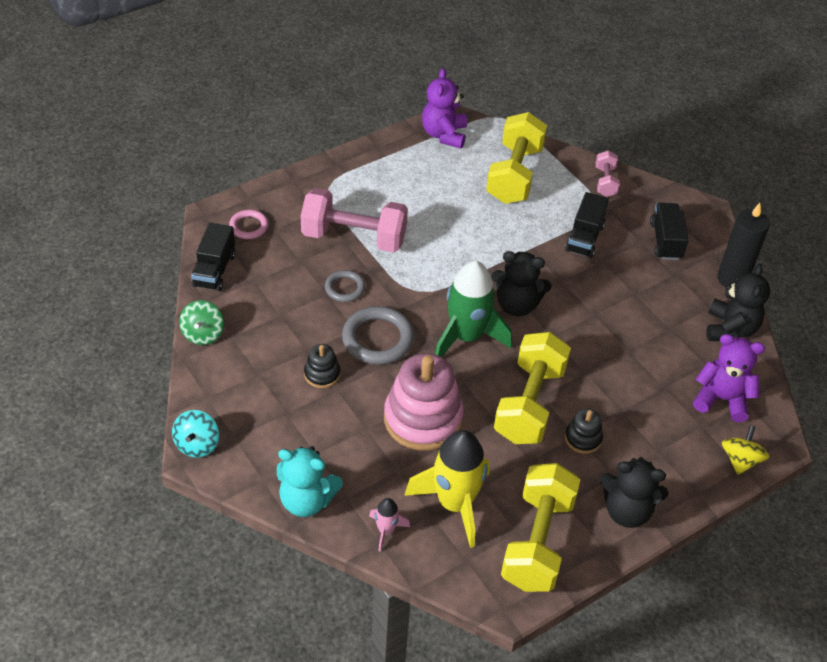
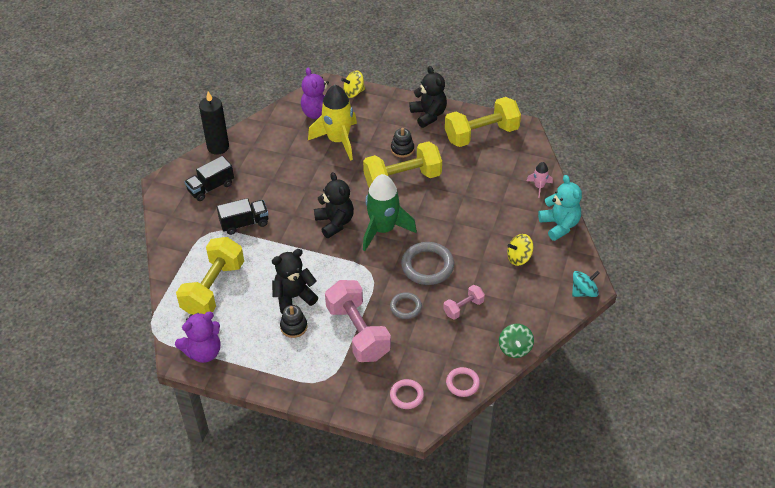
camera: 125 degrees left, 0 degrees up
green spinning top [179,300,224,345] -> green spinning top turned 120 degrees clockwise [499,324,534,358]
black truck [191,222,236,291] -> pink ring [446,367,480,397]
black stacking toy [304,344,340,388] -> black stacking toy moved to [280,305,307,338]
pink stacking toy [384,353,463,451] -> none
yellow rocket [404,430,490,548] -> yellow rocket moved to [308,85,357,161]
yellow dumbbell [486,112,547,204] -> yellow dumbbell turned 45 degrees counterclockwise [176,237,244,315]
pink dumbbell [595,150,620,197] -> pink dumbbell moved to [443,285,485,320]
black teddy bear [706,264,770,341] -> black teddy bear moved to [272,249,318,314]
none -> yellow spinning top [507,234,533,266]

